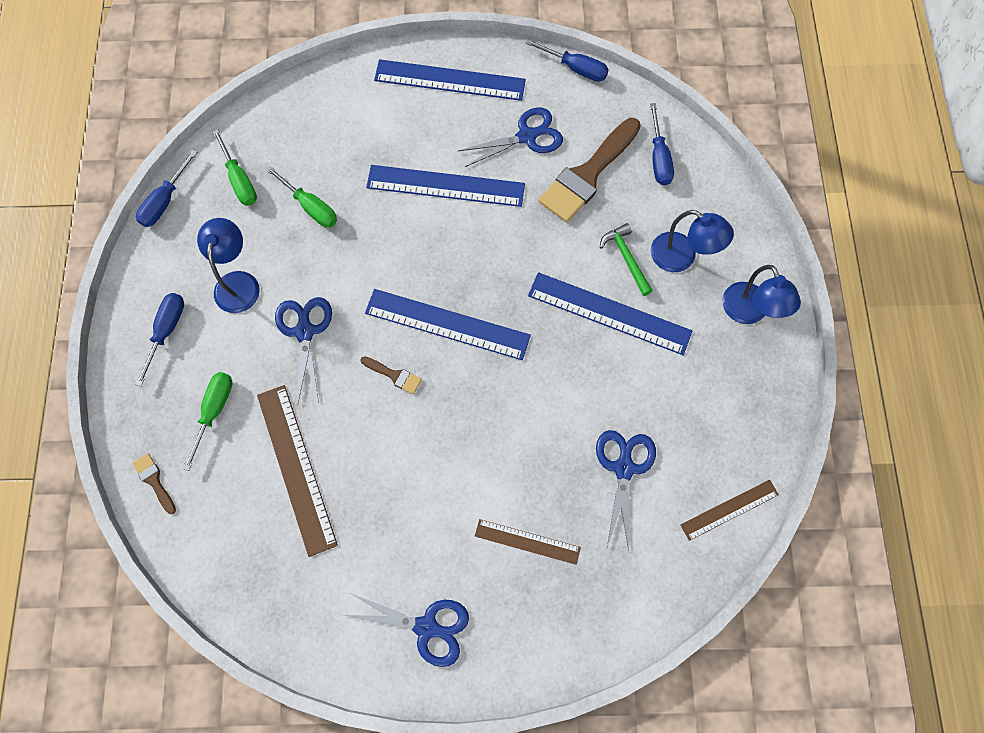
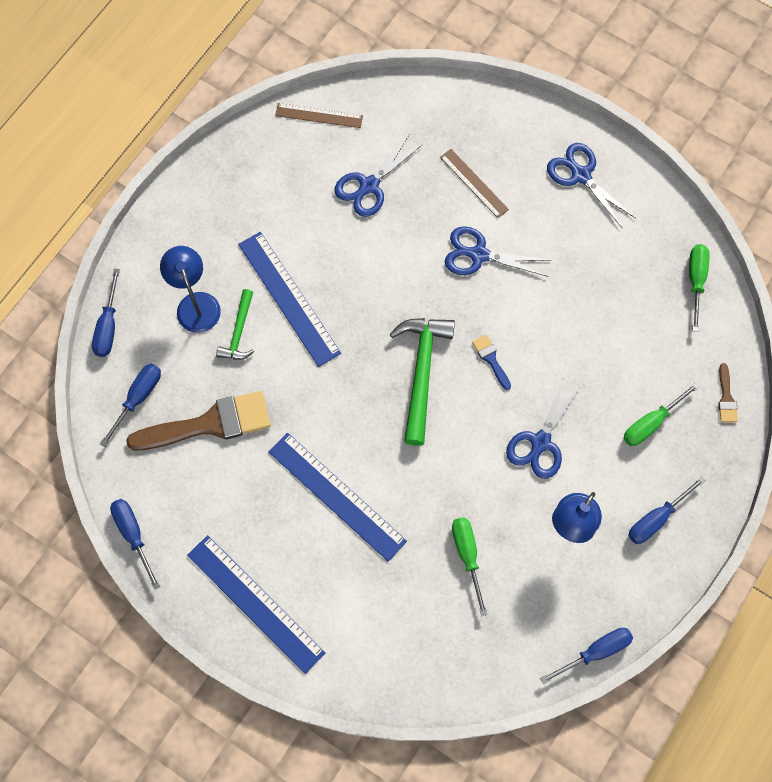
camera: 145 degrees left, 0 degrees up
green screwdriver [212,129,257,206] -> green screwdriver moved to [689,244,709,332]
brown ruler [257,385,338,557] -> none
brown brush [360,356,422,394] -> blue brush [472,335,511,390]
blue ruler [365,289,531,360] -> green hammer [390,318,455,446]
blue scissors [458,108,563,167] -> blue scissors moved to [445,226,549,277]
blue lamp [722,265,801,324] -> none
none -> blue screwdriver [92,268,120,357]

